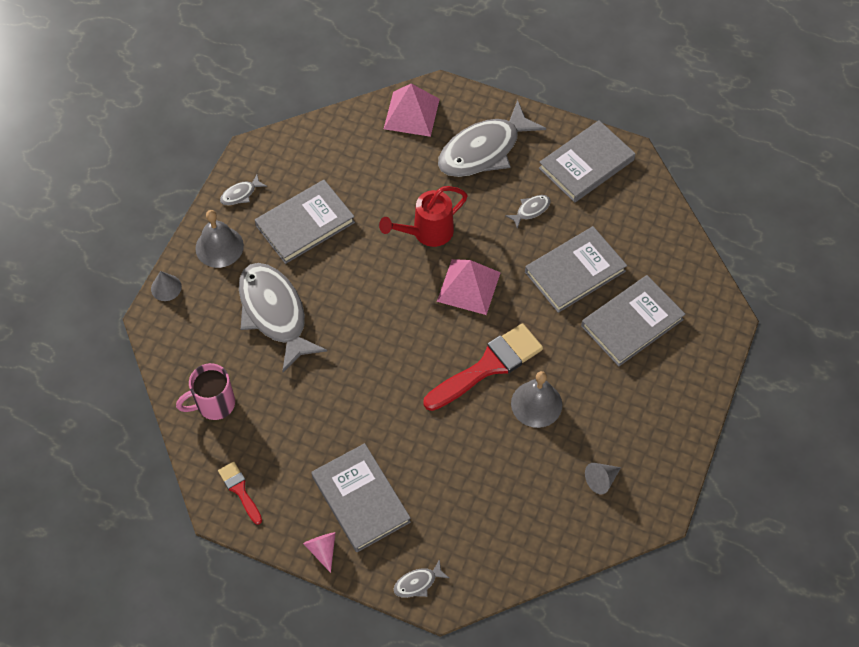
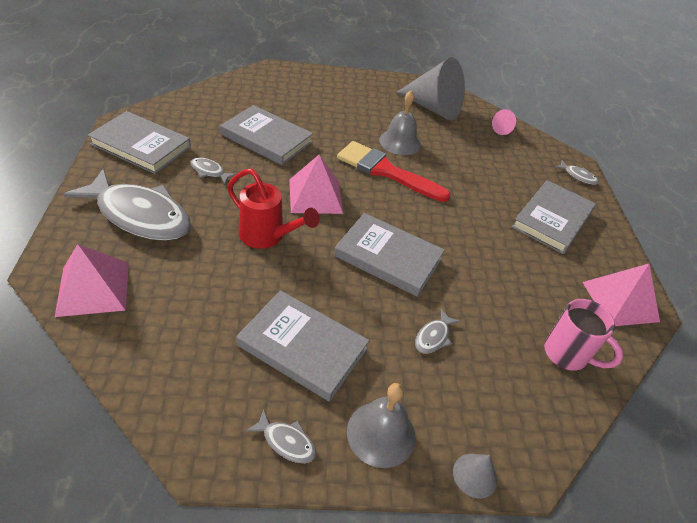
camera: 120 degrees left, 15 degrees down
red brush [218,462,262,525] -> pink pyramid [582,264,660,326]
grey fish [239,263,327,372] -> grey fish [415,309,461,353], size x0.41
pink cone [303,532,336,573] -> pink cone moved to [492,109,516,135]
grey book [581,275,686,366] -> grey book moved to [334,213,445,297]
grey cone [585,463,621,495] -> grey cone [397,57,465,121], size x2.41

